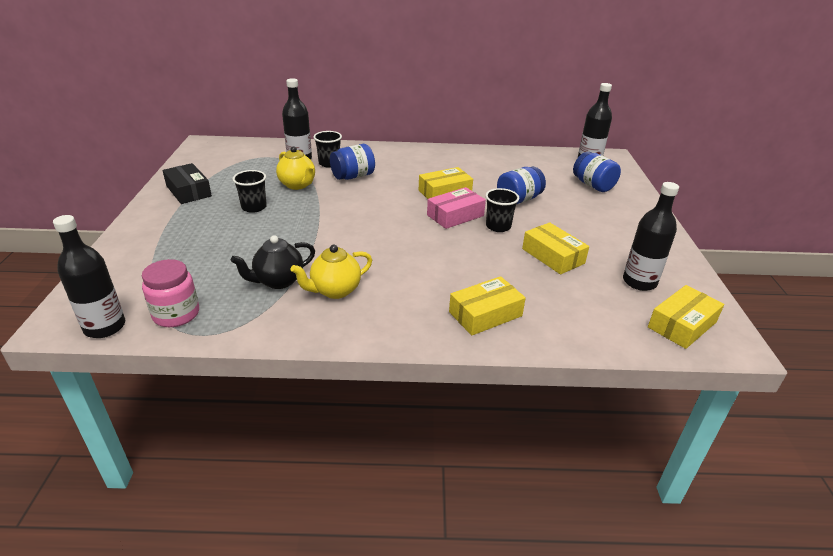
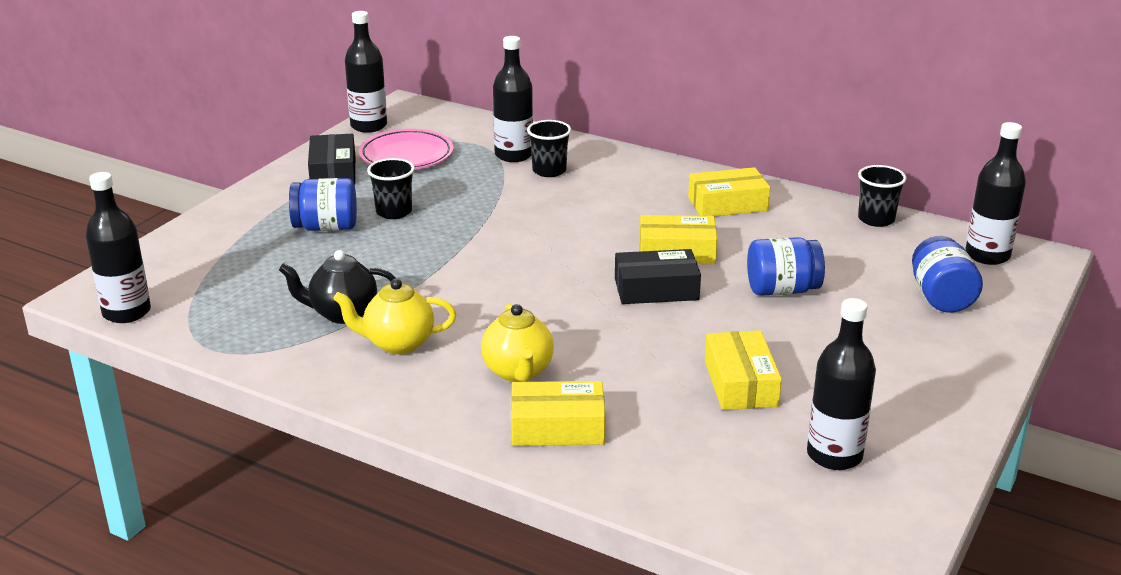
camera: 30 degrees right, 5 degrees down
pink jar [142,259,199,327] -> none
yellow teapot [276,146,315,190] -> yellow teapot moved to [481,303,554,382]
blue jar [330,144,375,180] -> blue jar moved to [289,178,357,231]
pink box [427,187,486,229] -> black box [615,249,701,304]
black cup [485,188,519,232] -> black cup moved to [858,165,907,227]
yellow box [648,285,724,349] -> yellow box moved to [688,167,770,217]
none -> black bottle [345,11,387,133]
none -> pink plate [359,129,454,169]

